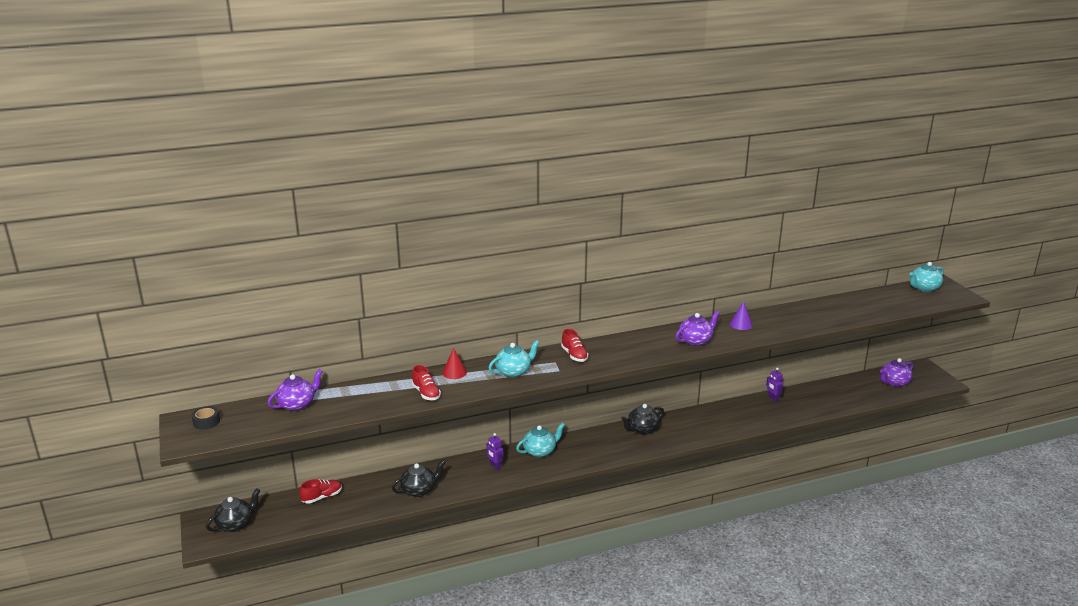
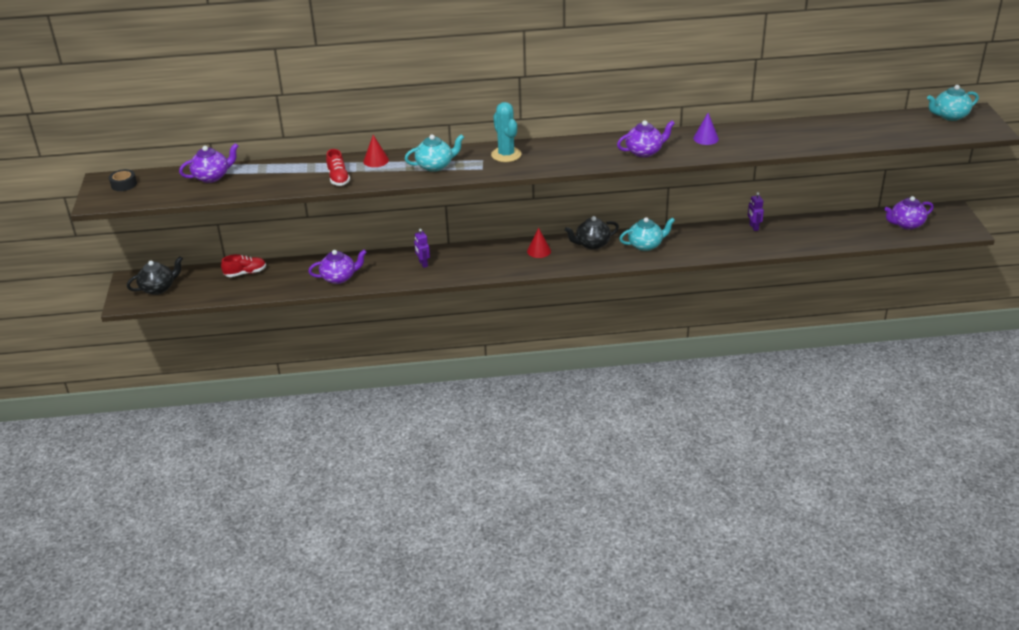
camera: 15 degrees right, 10 degrees up
black teapot [392,460,446,497] -> purple teapot [308,250,367,284]
turquoise teapot [516,423,565,457] -> turquoise teapot moved to [619,217,675,251]
red shoe [561,329,589,362] -> turquoise cactus [491,102,522,162]
none -> red cone [527,228,551,258]

